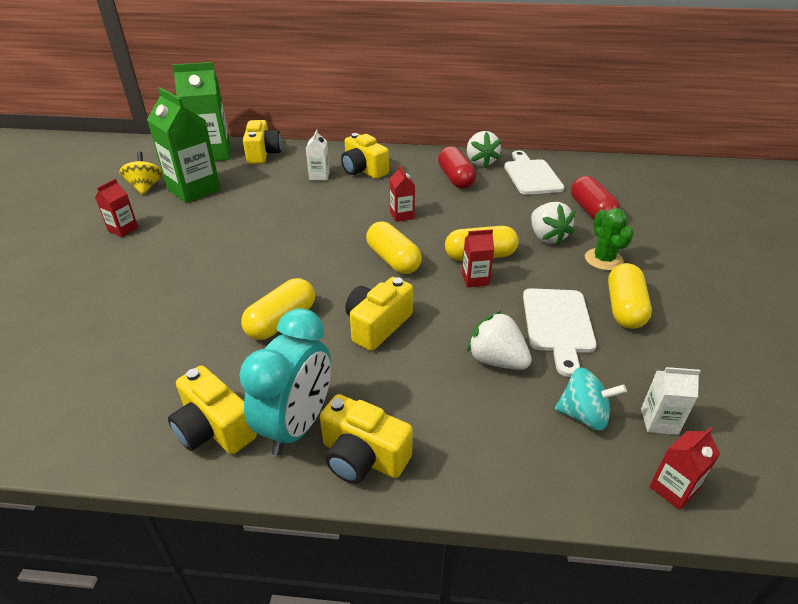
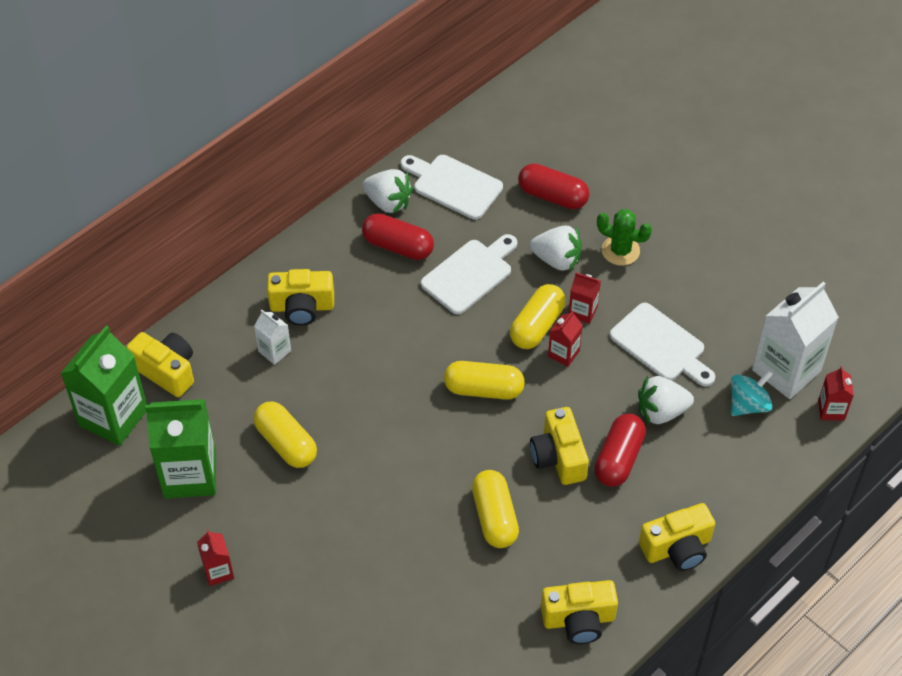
camera: 50 degrees left, 15 degrees up
yellow spinning top [119,152,162,195] -> none
turquoise clock [239,308,331,456] -> none
red carton [390,165,415,222] -> red carton moved to [568,272,601,324]
yellow capsule [608,263,652,329] -> yellow capsule moved to [253,402,317,468]
white carton [641,367,701,435] -> white carton [752,282,839,399], size x2.08
none -> white cutting board [421,234,517,314]
none -> red capsule [594,413,646,487]

